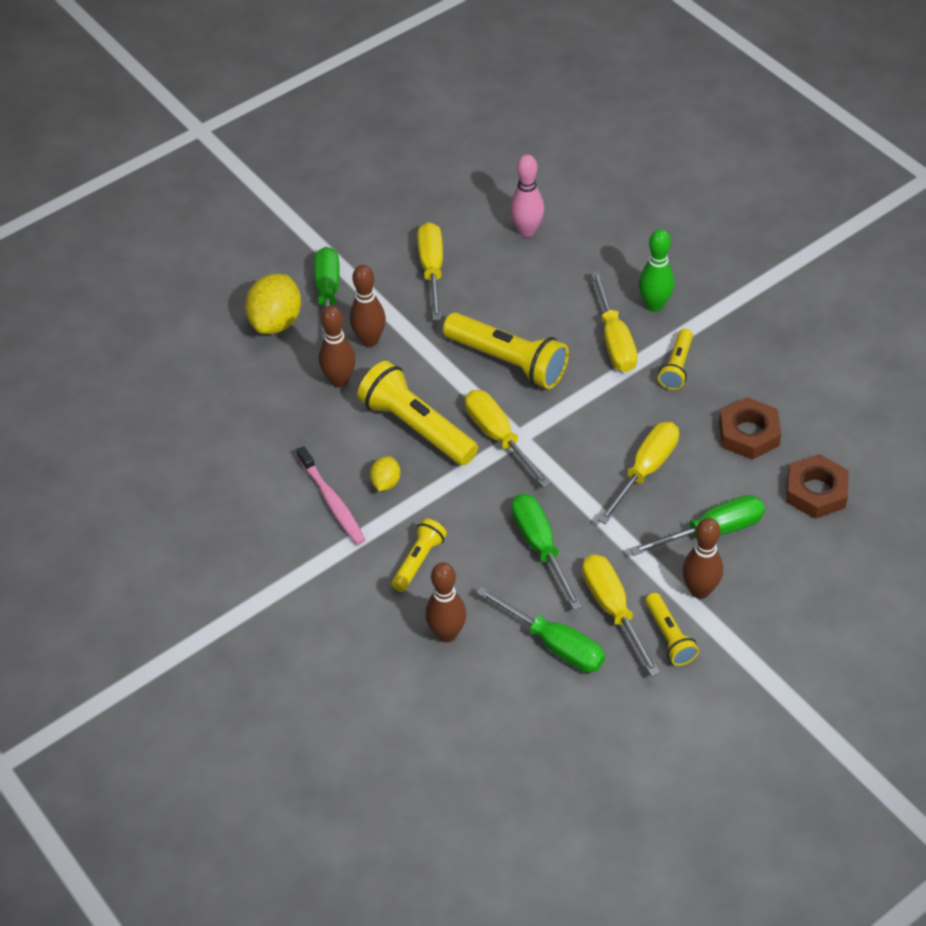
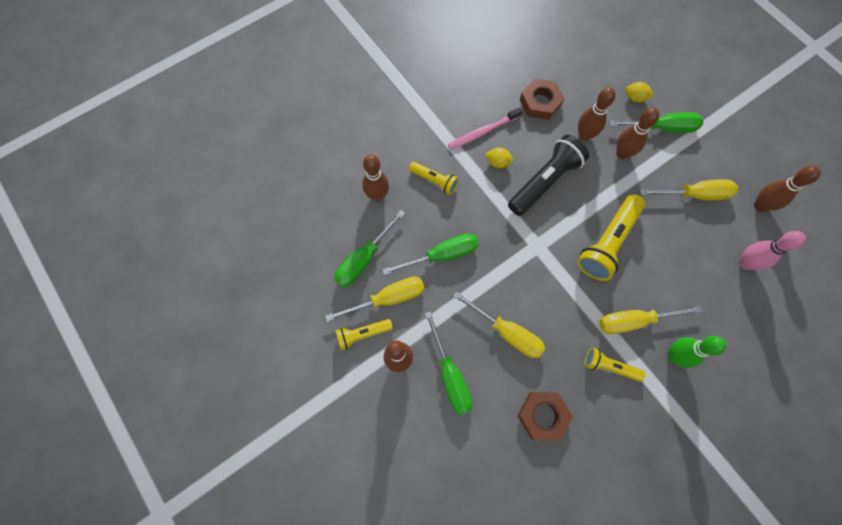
camera: 90 degrees right, 20 degrees up
yellow lemon [245,274,301,334] -> yellow lemon [626,82,653,102], size x0.52
yellow flashlight [357,361,478,466] -> black flashlight [508,135,589,216]
yellow screwdriver [465,390,551,488] -> none
brown nut [786,454,849,519] -> brown nut moved to [520,79,564,120]
none -> brown bowling pin [754,166,821,212]

